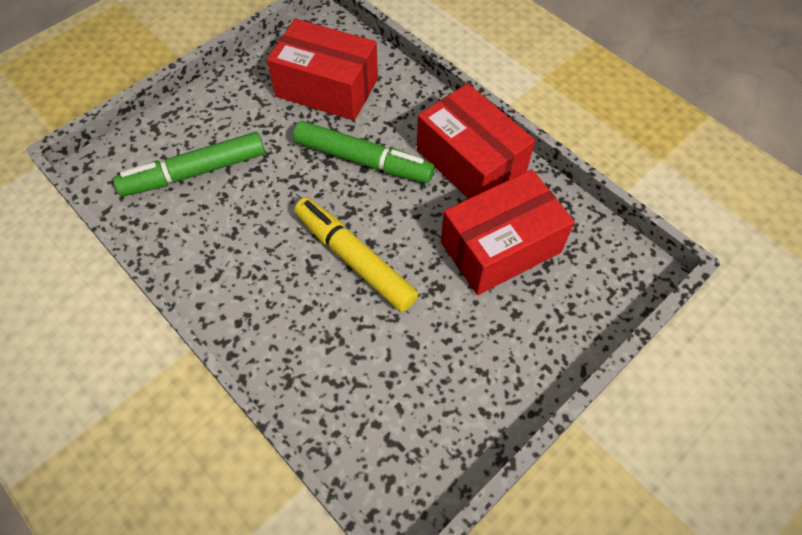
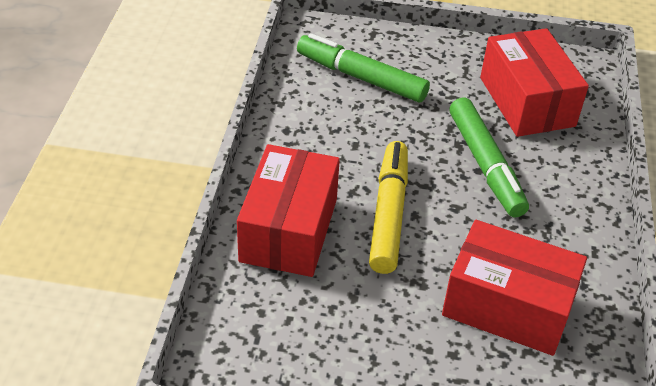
camera: 50 degrees right, 15 degrees down
red box [417,83,535,199] -> red box moved to [237,144,340,277]

